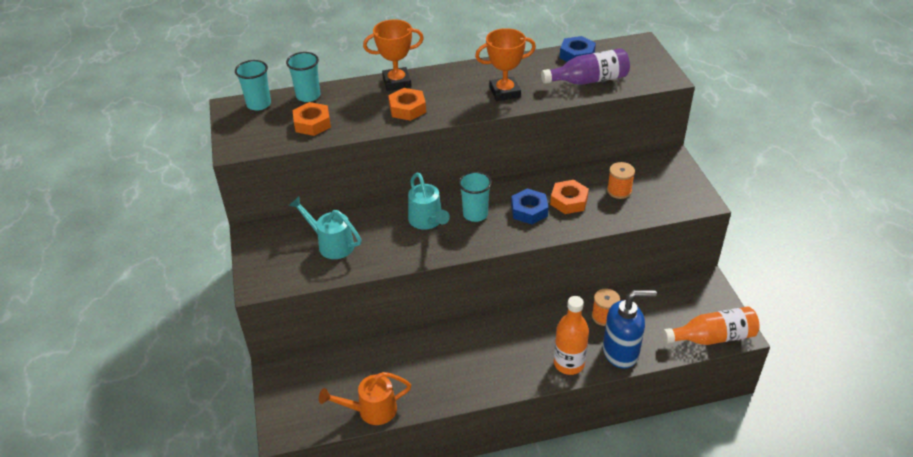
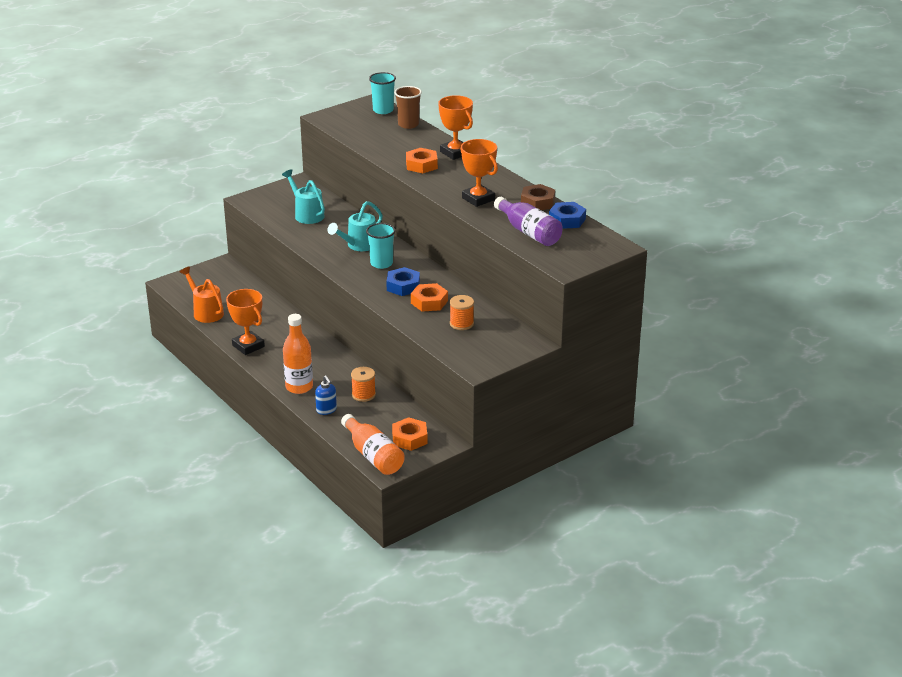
camera: 65 degrees right, 10 degrees down
turquoise cup [286,52,320,102] -> brown cup [394,86,422,129]
turquoise watering can [289,197,362,259] -> turquoise watering can turned 45 degrees counterclockwise [282,169,325,224]
orange nut [293,102,331,136] -> orange nut moved to [392,417,428,451]
blue soap dispenser [603,290,657,369] -> blue soap dispenser [315,375,337,415], size x0.52
none -> orange trophy [226,289,265,355]
none -> brown nut [521,184,555,210]

